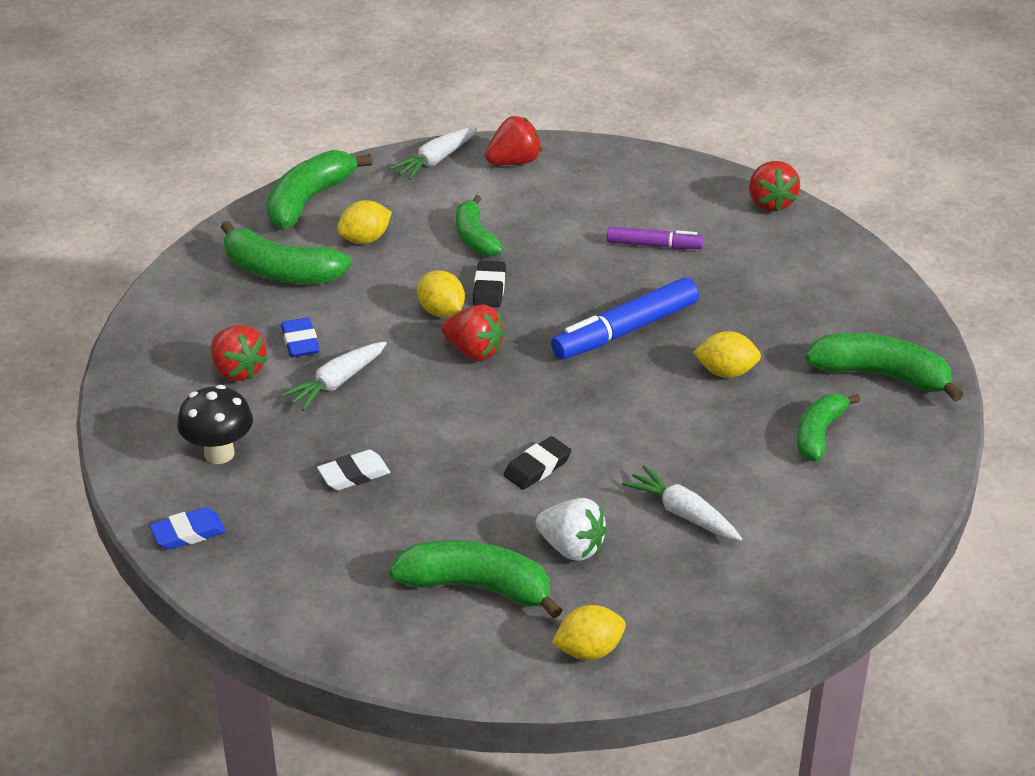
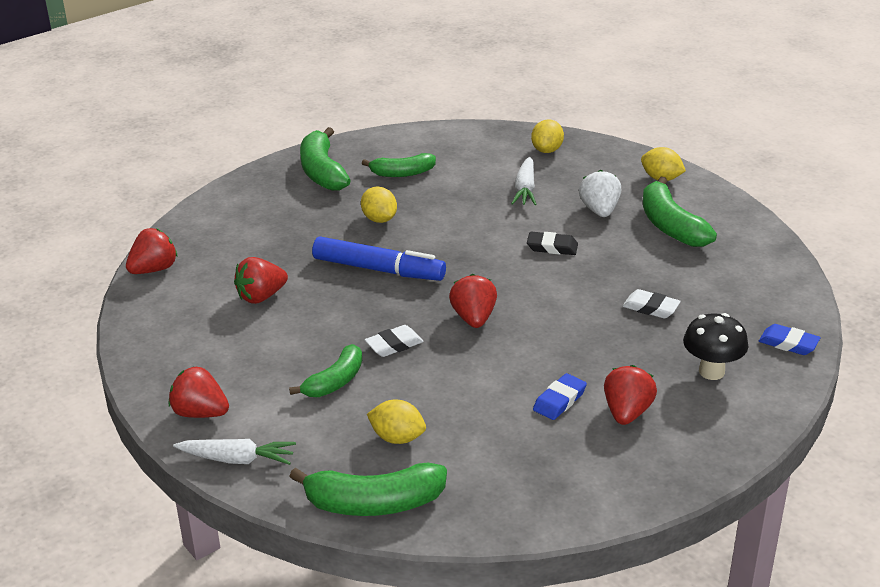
camera: 125 degrees left, 5 degrees down
green banana [221,221,351,284] -> none
white carrot [281,341,387,411] -> none
yellow lemon [417,270,465,317] -> yellow lemon moved to [531,120,564,153]
black eraser [473,261,506,307] -> white eraser [365,325,424,357]
purple marker [607,226,703,249] -> red strawberry [234,257,288,304]

